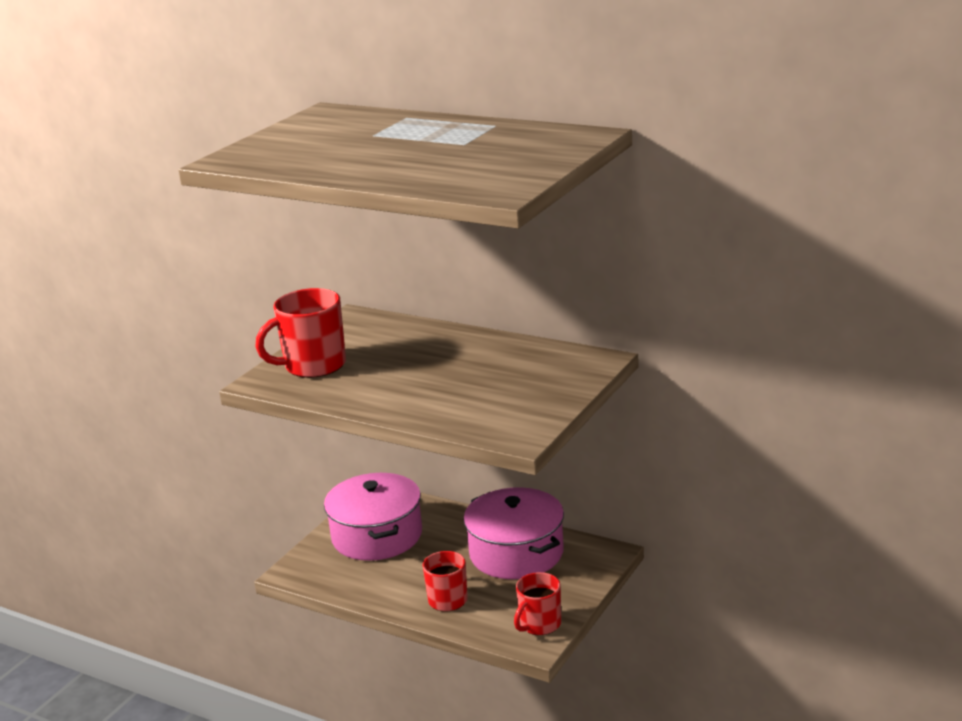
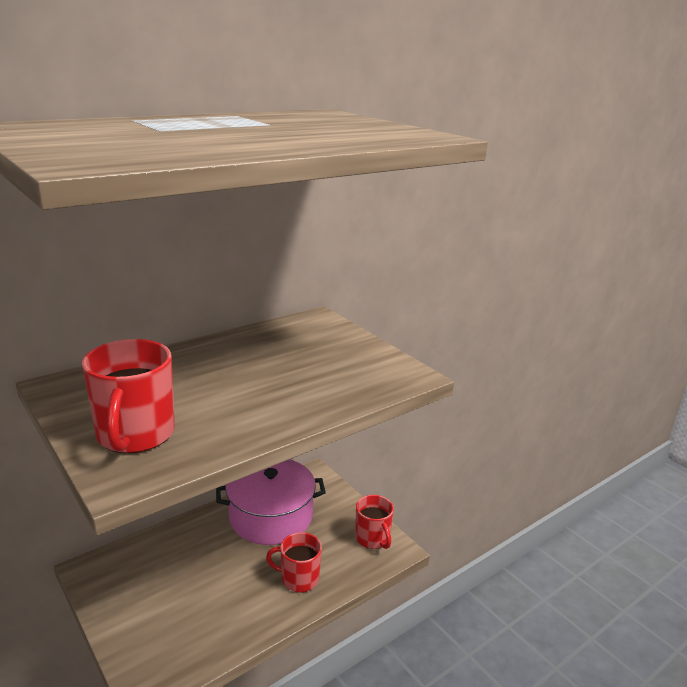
camera: 70 degrees left, 0 degrees up
pink pot [324,473,422,561] -> none

